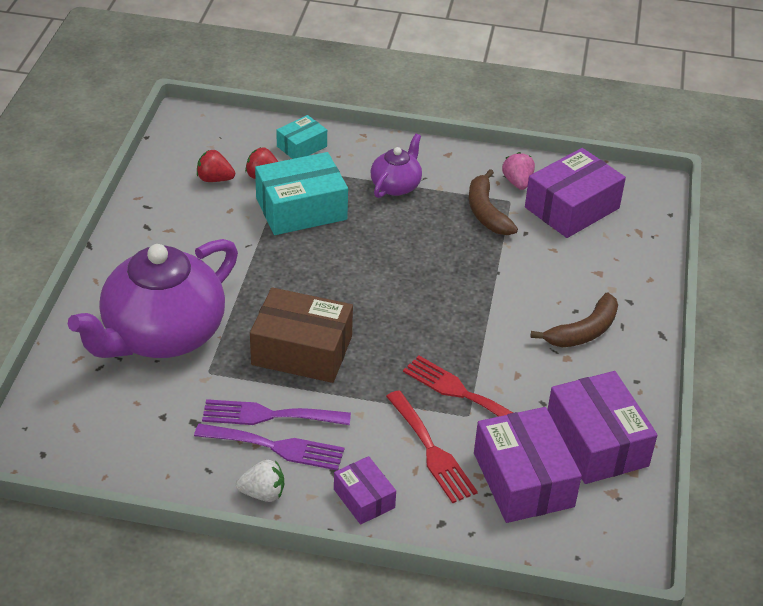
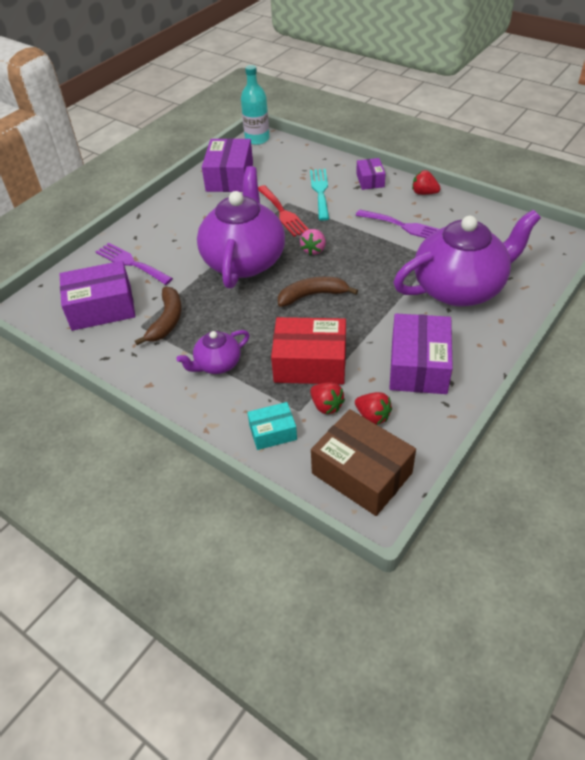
camera: 150 degrees left, 5 degrees up
purple fork [194,423,344,470] -> purple fork moved to [96,243,173,285]
white strawberry [236,460,284,502] -> red strawberry [412,170,441,195]
brown box [250,287,353,383] -> brown box moved to [311,409,416,516]
turquoise box [255,152,348,235] -> red box [271,317,346,385]
red fork [386,390,478,503] -> turquoise fork [310,169,329,221]
purple box [474,407,582,523] -> purple box moved to [389,314,453,394]
pink strawberry [502,152,535,190] -> pink strawberry moved to [300,229,326,255]
brown banana [530,293,618,347] -> brown banana moved to [278,277,358,307]
none -> purple teapot [197,166,285,288]
none -> turquoise bottle [241,65,269,145]

